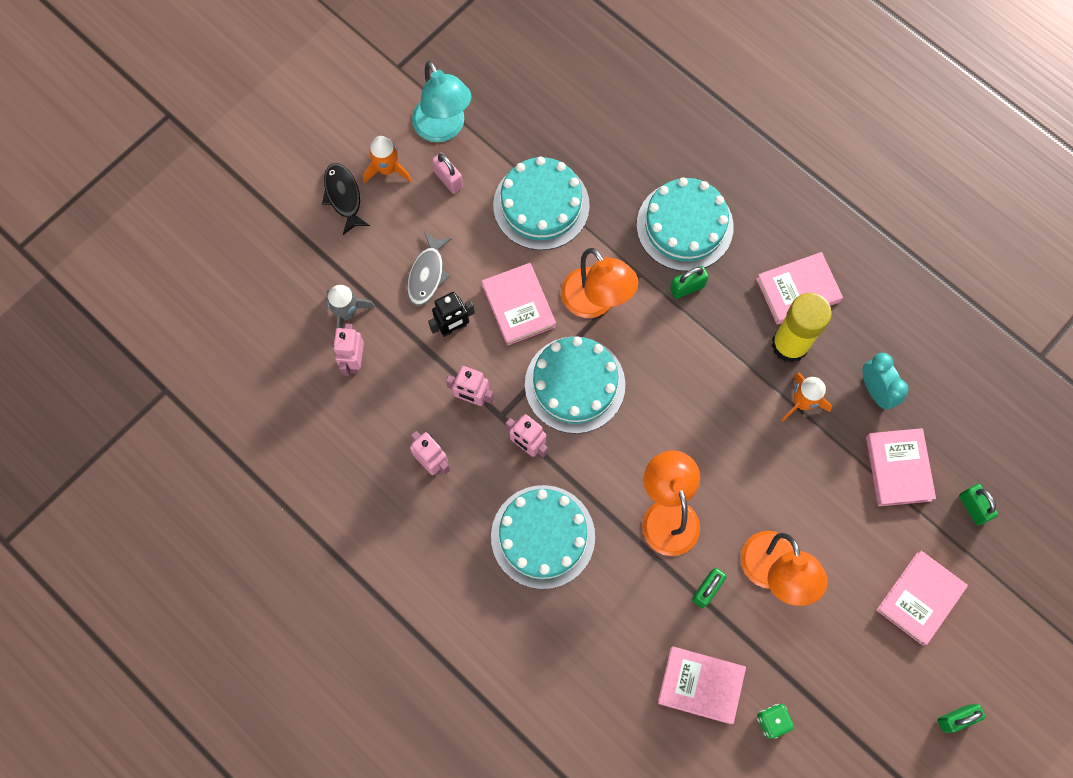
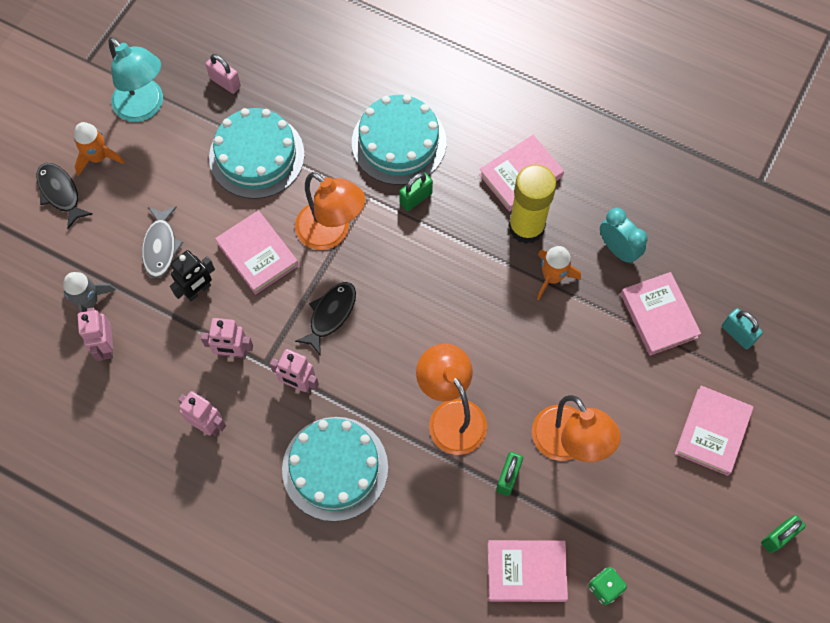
camera: 15 degrees left, 5 degrees down
pink padlock [432,153,463,194] -> pink padlock moved to [206,54,241,94]
turquoise cake [525,336,625,434] -> black fish [295,282,356,356]
green padlock [959,484,998,526] -> turquoise padlock [722,308,763,349]

